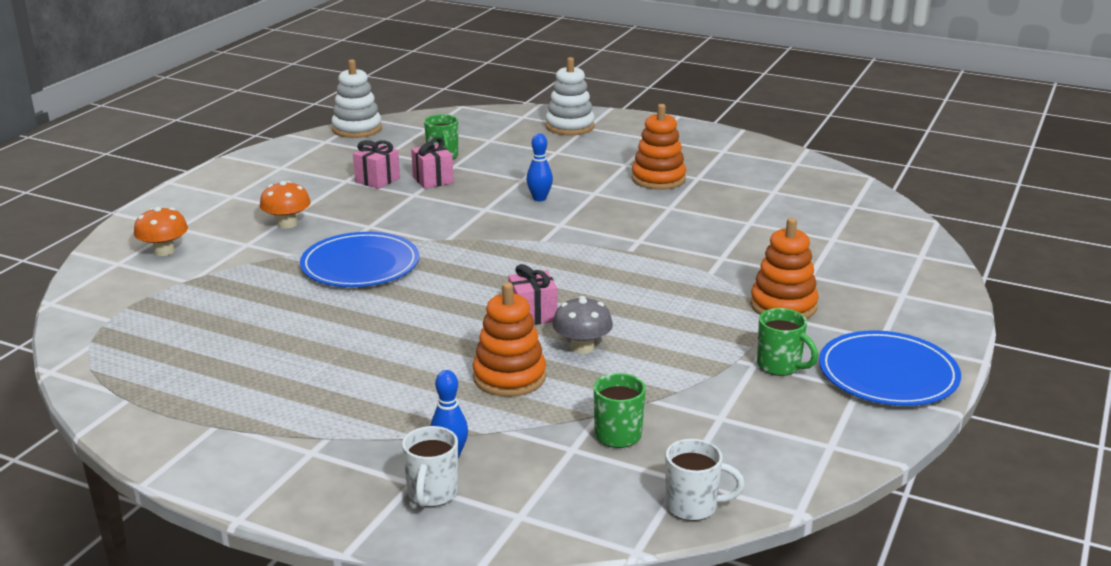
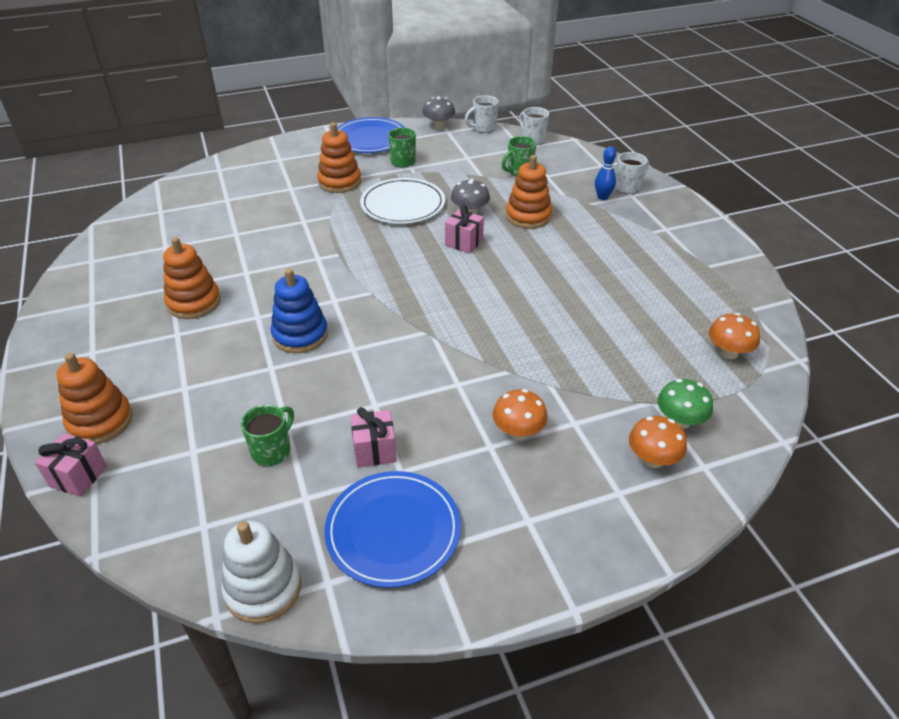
camera: 135 degrees left, 15 degrees up
blue plate [300,232,419,287] -> blue plate moved to [324,471,461,588]
pink gift [411,137,454,189] -> pink gift moved to [35,433,107,497]
blue bowling pin [526,133,553,201] -> blue stacking toy [271,268,328,353]
white stacking toy [545,57,595,135] -> orange stacking toy [57,353,133,444]
none -> white plate [360,178,445,224]
none -> grey mushroom [422,97,455,129]
none -> white mug [465,95,499,133]
none -> green mushroom [657,379,713,429]
none -> orange mushroom [709,313,760,359]

